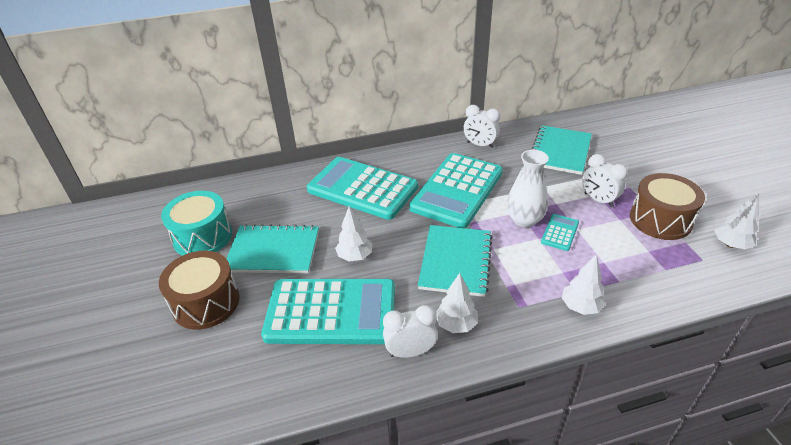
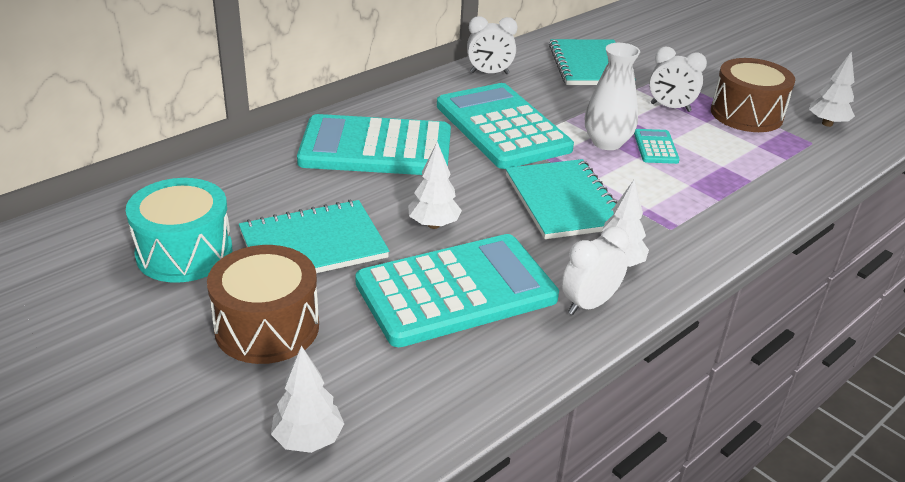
camera: 30 degrees left, 5 degrees down
turquoise calculator [409,153,503,228] -> turquoise calculator turned 150 degrees clockwise [437,83,574,169]
white tree [562,254,605,315] -> white tree moved to [271,346,344,453]

